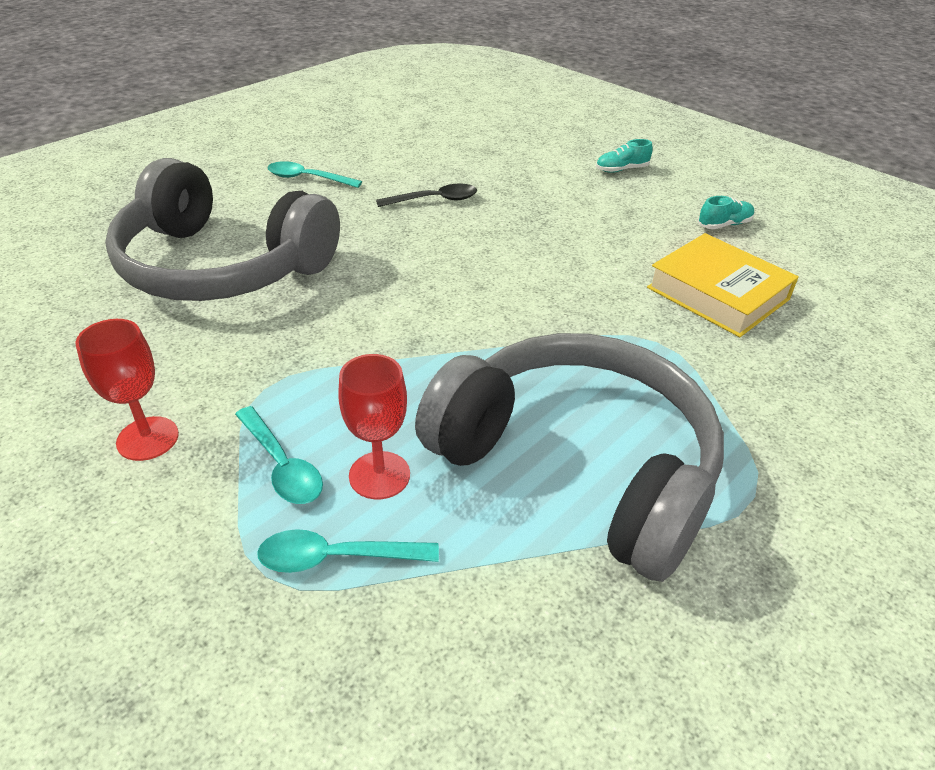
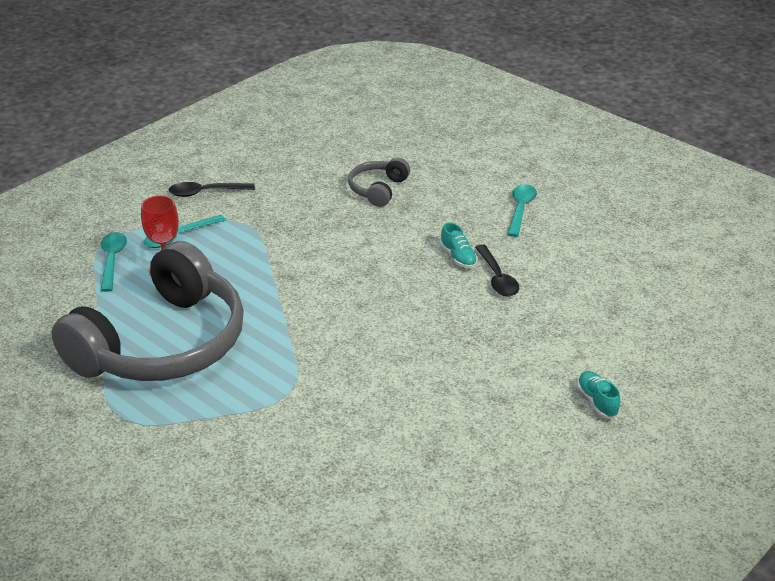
camera: 90 degrees right, 5 degrees down
red goblet [75,319,179,461] -> black spoon [169,182,255,197]
grey headphones [105,158,340,301] -> grey headphones [348,158,410,207], size x0.43
yellow book [647,233,799,337] -> none
turquoise shoe [698,196,755,229] -> turquoise shoe moved to [440,222,478,268]

